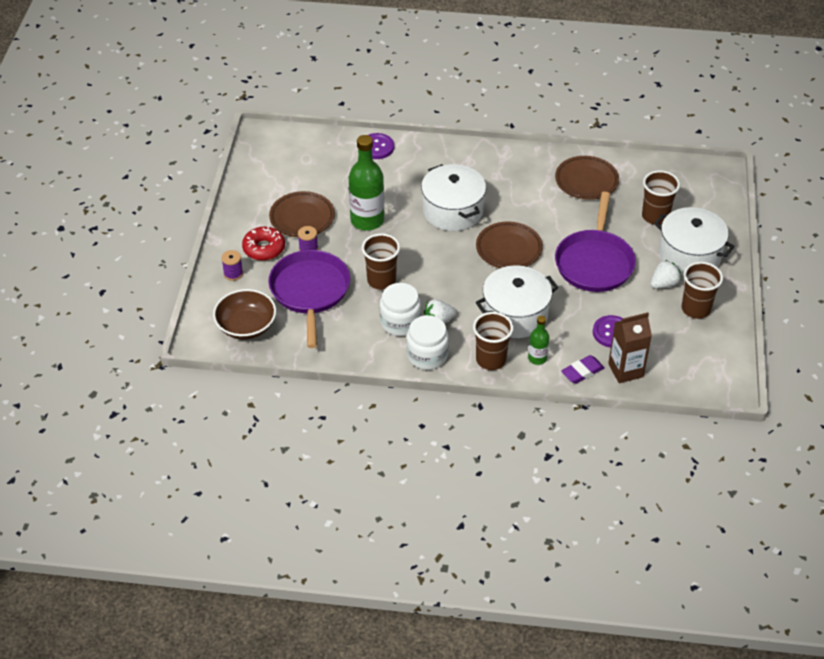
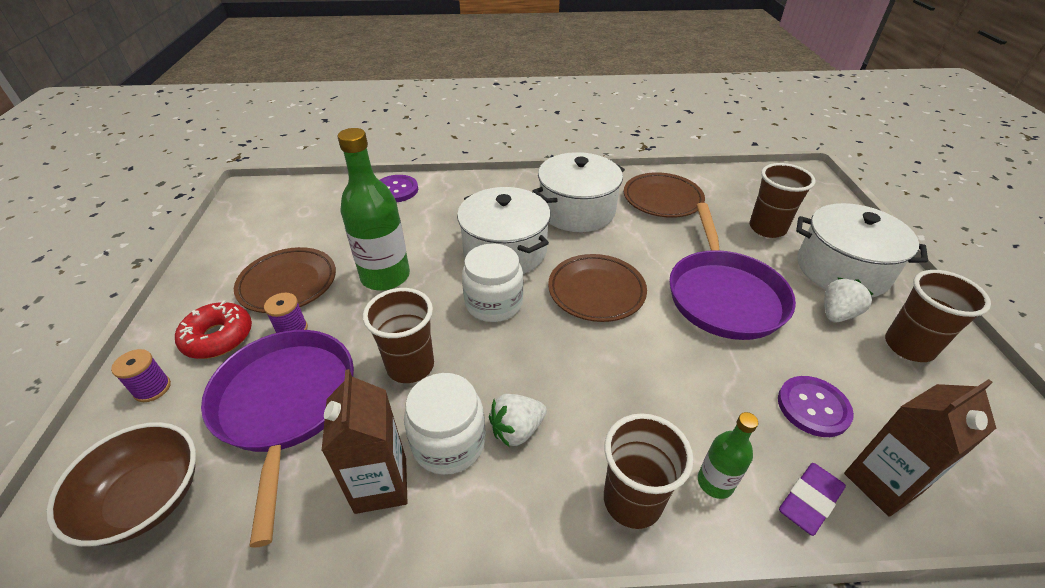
camera: 10 degrees left, 5 degrees down
white jar [406,315,449,370] -> white jar moved to [462,243,523,322]
white pot [476,265,558,338] -> white pot moved to [532,152,625,232]
none -> brown carton [321,369,407,514]

